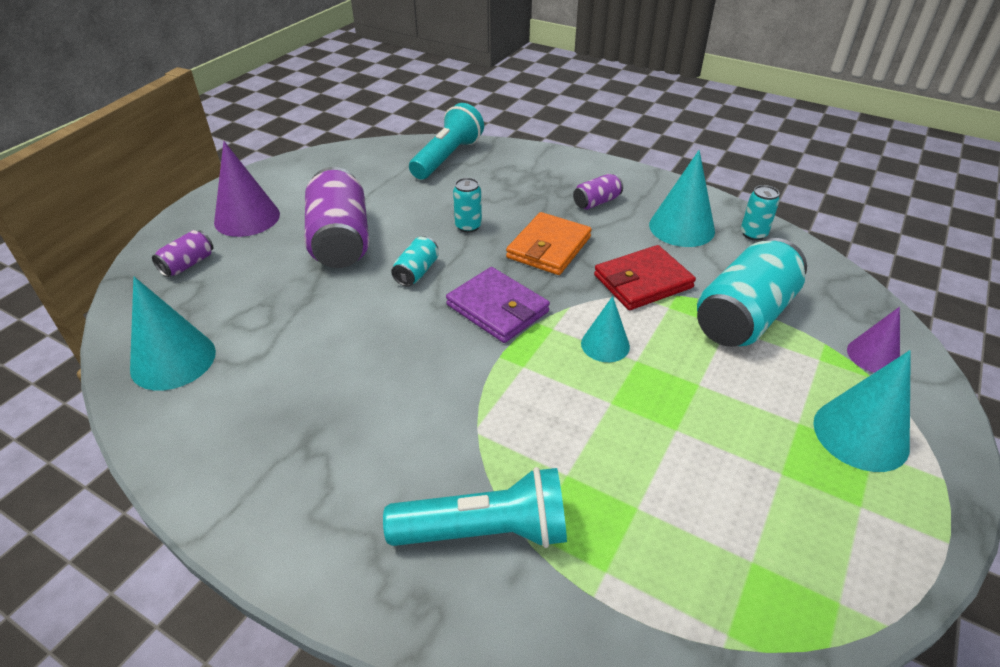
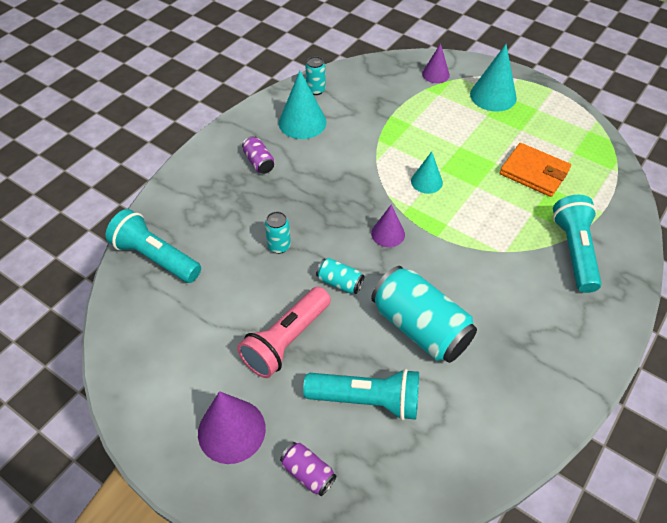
camera: 85 degrees left, 10 degrees up
turquoise cone [130,277,216,390] -> none
purple can [305,167,369,268] -> pink flashlight [237,287,331,378]
purple wallet [446,267,550,343] -> purple cone [371,204,405,247]
orange wallet [506,212,592,275] -> orange wallet moved to [500,143,571,197]
red wallet [594,245,696,310] -> none
turquoise can [697,238,807,347] -> turquoise can moved to [371,266,477,363]
none -> turquoise flashlight [303,369,419,420]

